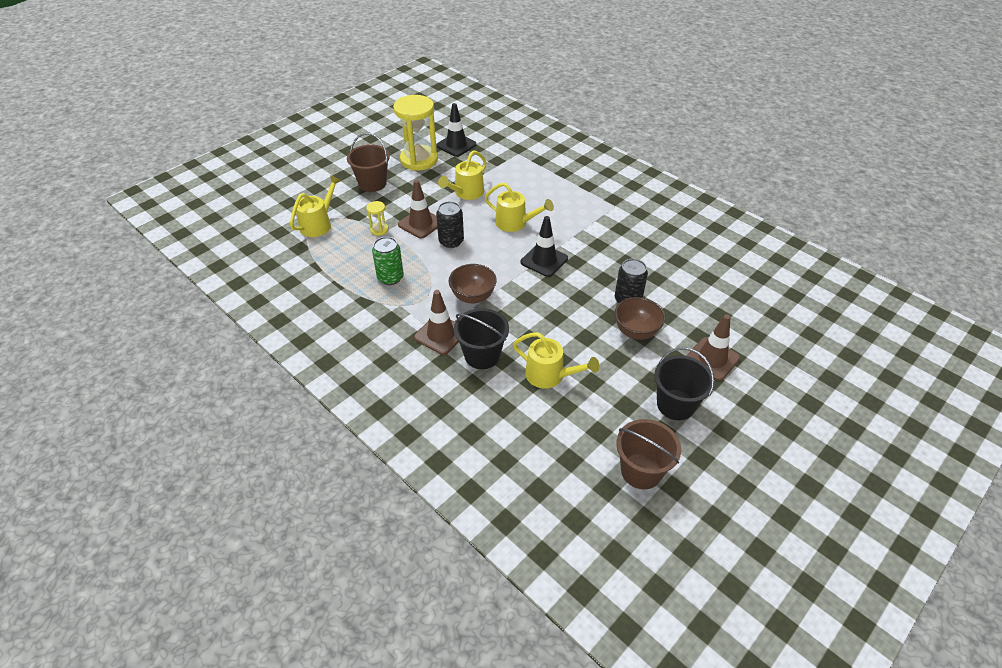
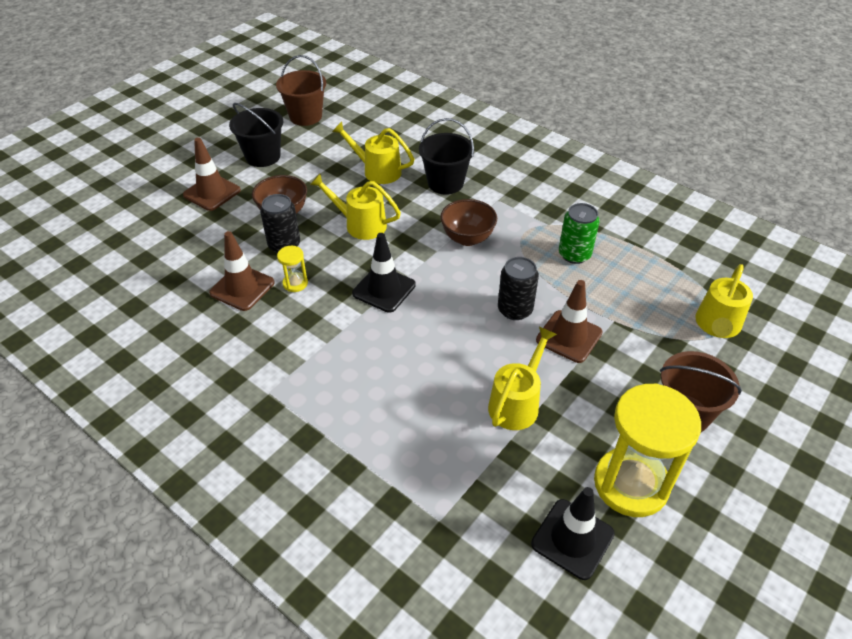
camera: 175 degrees right, 0 degrees up
yellow hourglass [366,201,389,236] -> yellow hourglass moved to [277,246,308,292]
brown traffic cone [414,290,459,355] -> brown traffic cone moved to [209,231,275,311]
yellow watering can [485,182,554,232] -> yellow watering can moved to [310,174,401,240]

